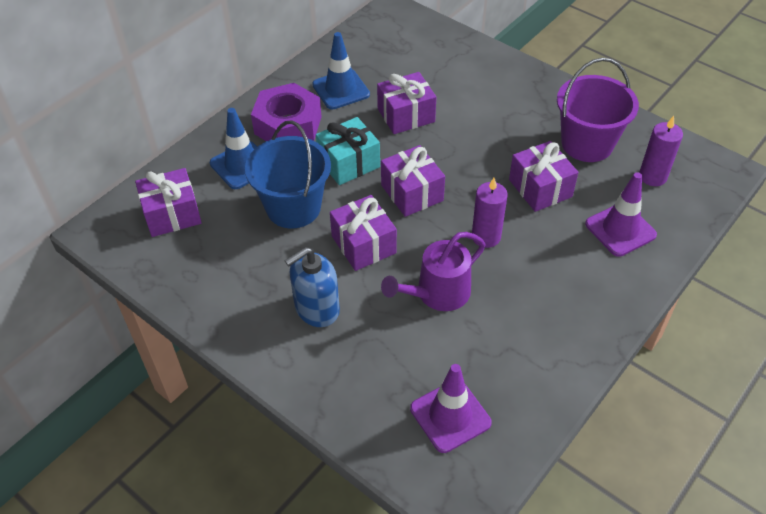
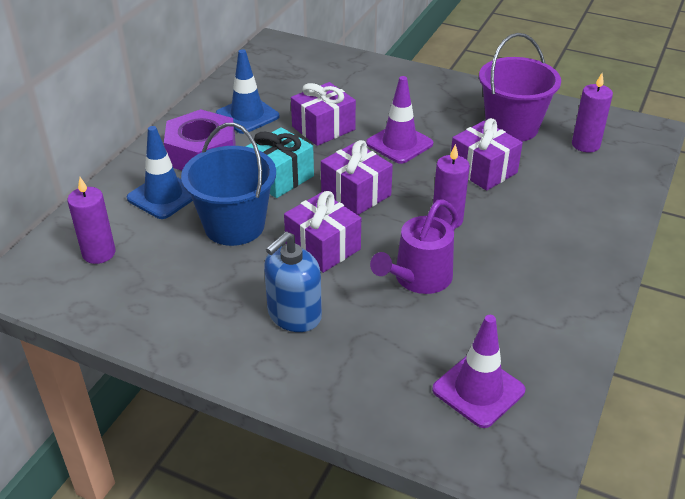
camera: 15 degrees left, 10 degrees down
purple gift [135,168,202,237] -> purple candle [67,177,116,264]
purple traffic cone [585,172,657,257] -> purple traffic cone moved to [366,76,433,164]

